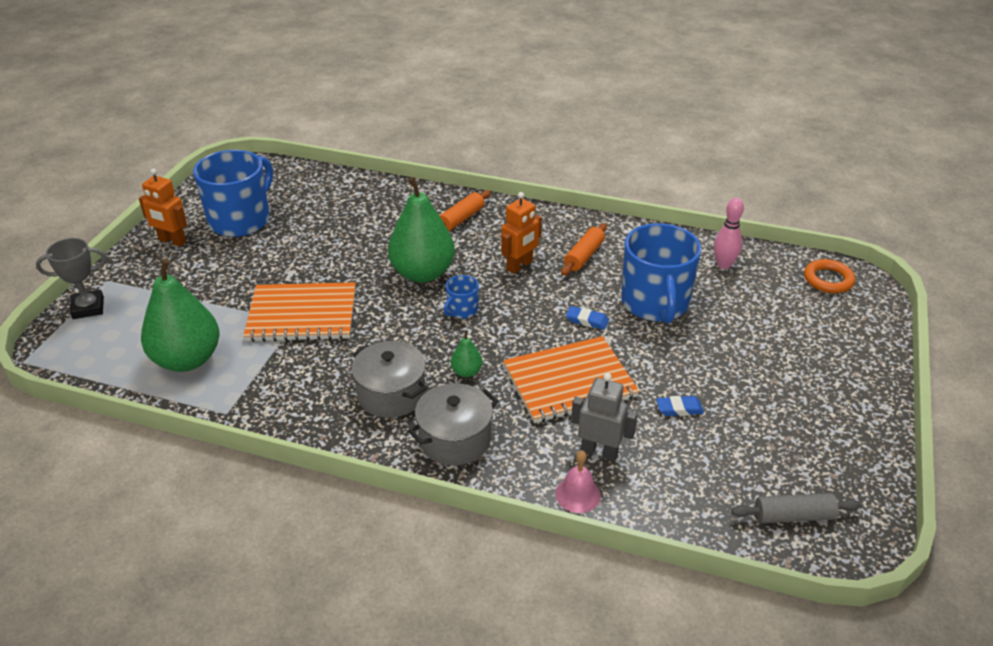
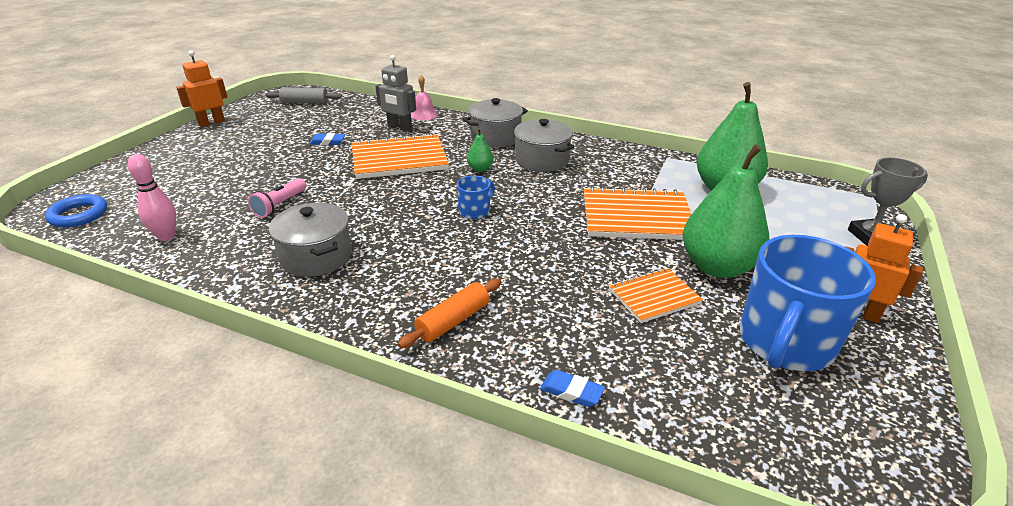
camera: 175 degrees left, 5 degrees down
green pear [388,177,455,283] -> green pear moved to [683,144,770,278]
orange robot [501,192,542,274] -> orange robot moved to [176,50,227,127]
orange rolling pin [561,223,607,276] -> grey pot [269,203,352,277]
blue eraser [566,306,609,330] -> blue eraser moved to [540,370,605,407]
blue mug [621,223,701,324] -> pink flashlight [248,178,306,218]
orange ring [804,259,855,293] -> blue ring [45,194,107,228]
none -> orange notebook [609,268,703,323]

